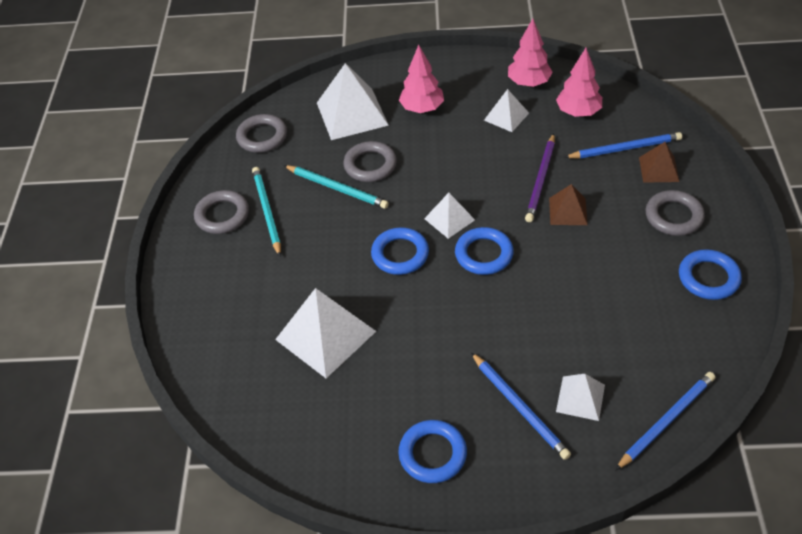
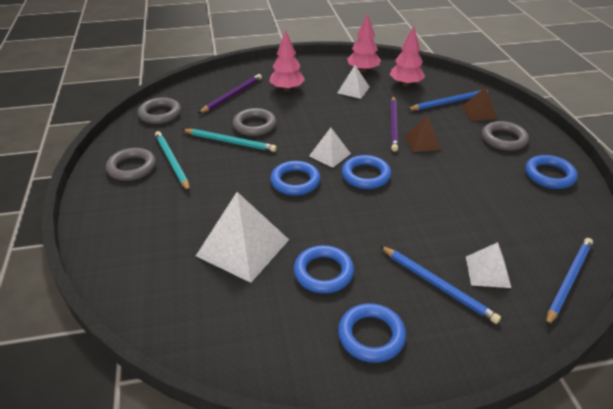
camera: 15 degrees left, 10 degrees down
white pyramid [317,63,389,140] -> purple pencil [199,74,262,113]
none -> blue ring [294,245,354,294]

